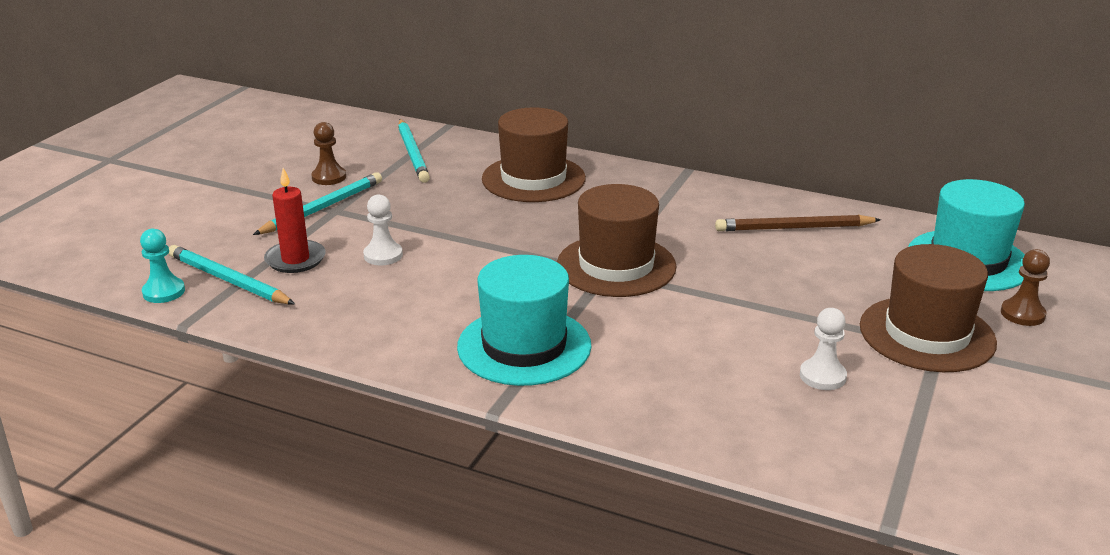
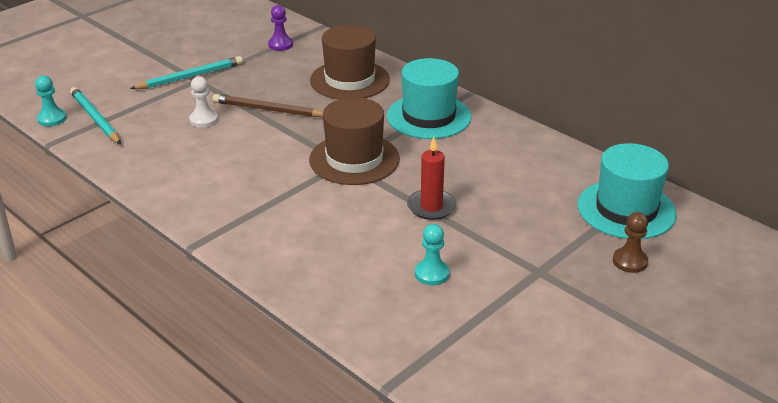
camera: 20 degrees right, 5 degrees up
red candle [264,168,326,273] -> red candle moved to [407,137,456,220]
brown pawn [311,122,346,185] -> none
turquoise pencil [398,119,430,183] -> purple pawn [268,5,293,51]
turquoise hat [457,255,591,386] -> turquoise hat moved to [387,58,471,139]
brown pencil [715,215,881,231] -> brown pencil moved to [213,94,323,117]
white pawn [800,308,847,390] -> turquoise pawn [415,224,450,285]
brown hat [860,244,997,372] -> none

